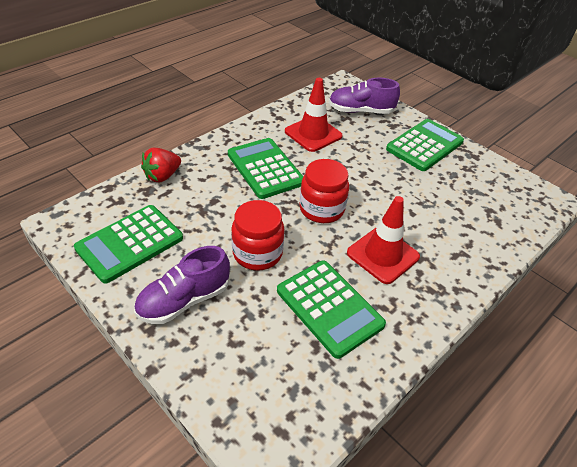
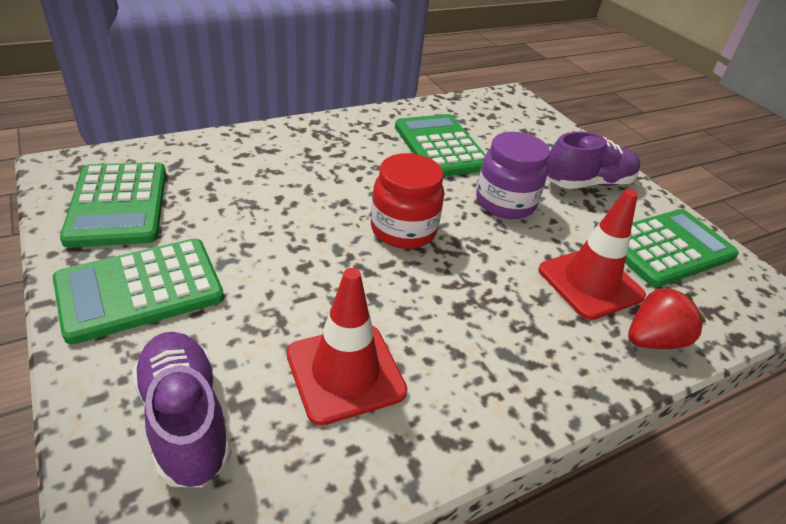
camera: 165 degrees left, 5 degrees down
green calculator [228,138,303,199] -> green calculator moved to [60,162,166,248]
red jar [231,200,284,271] -> purple jar [476,132,550,219]
purple shoe [329,78,400,114] -> purple shoe turned 135 degrees counterclockwise [132,332,232,487]
red traffic cone [347,196,420,284] -> red traffic cone moved to [539,189,646,320]

